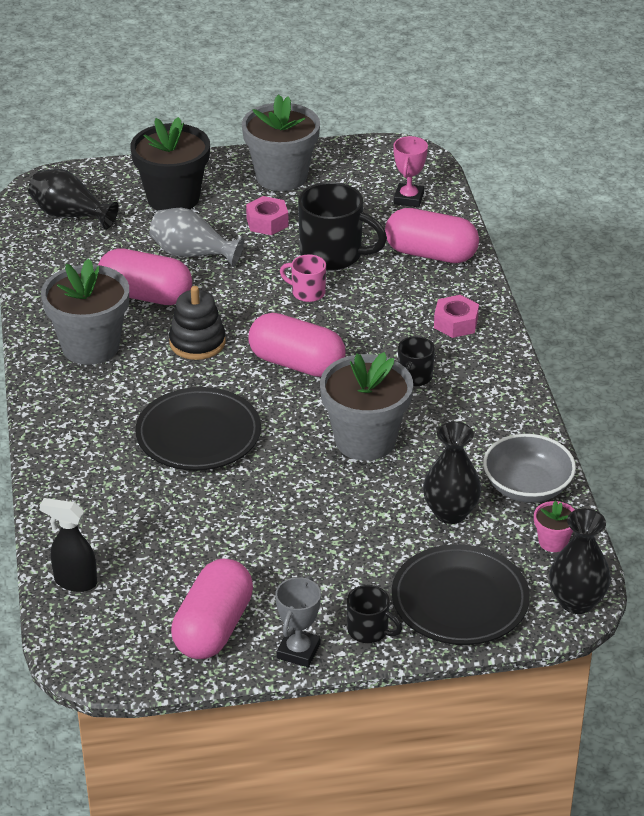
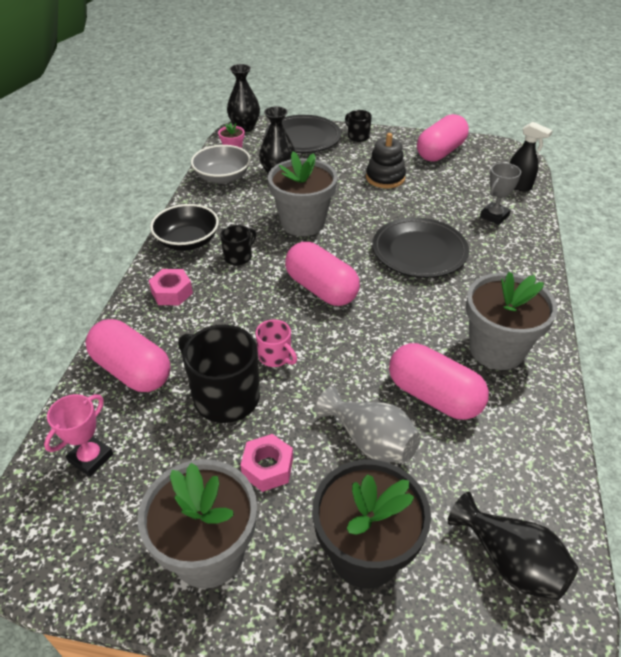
camera: 160 degrees left, 5 degrees up
black stacking toy [169,286,226,360] -> black stacking toy moved to [366,133,406,188]
grey trophy [275,576,321,667] -> grey trophy moved to [480,163,521,225]
none -> black bowl [150,204,219,251]

